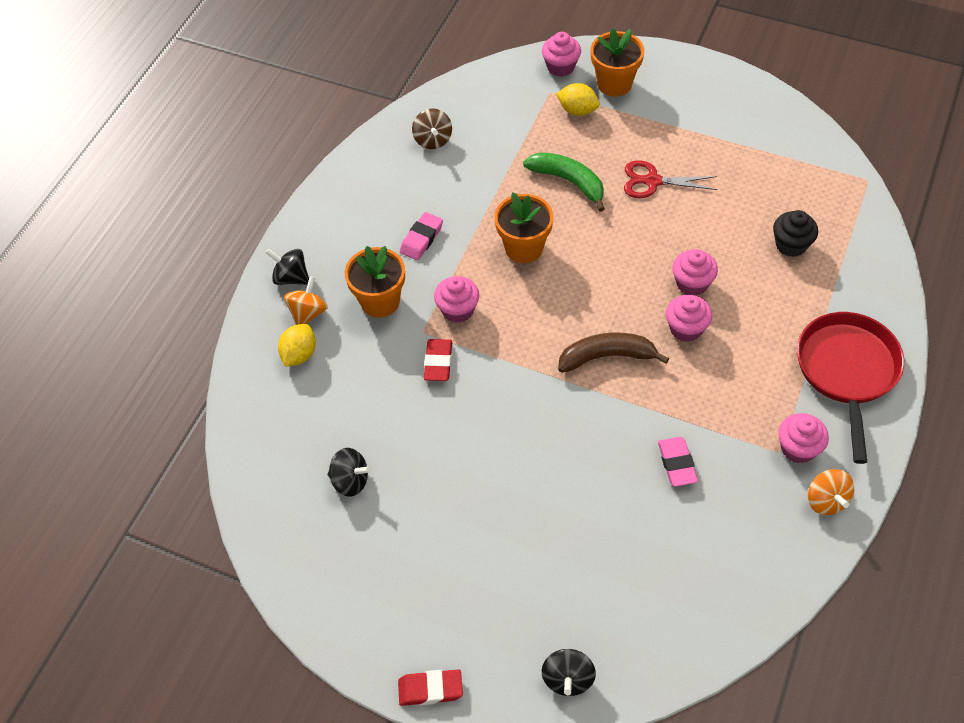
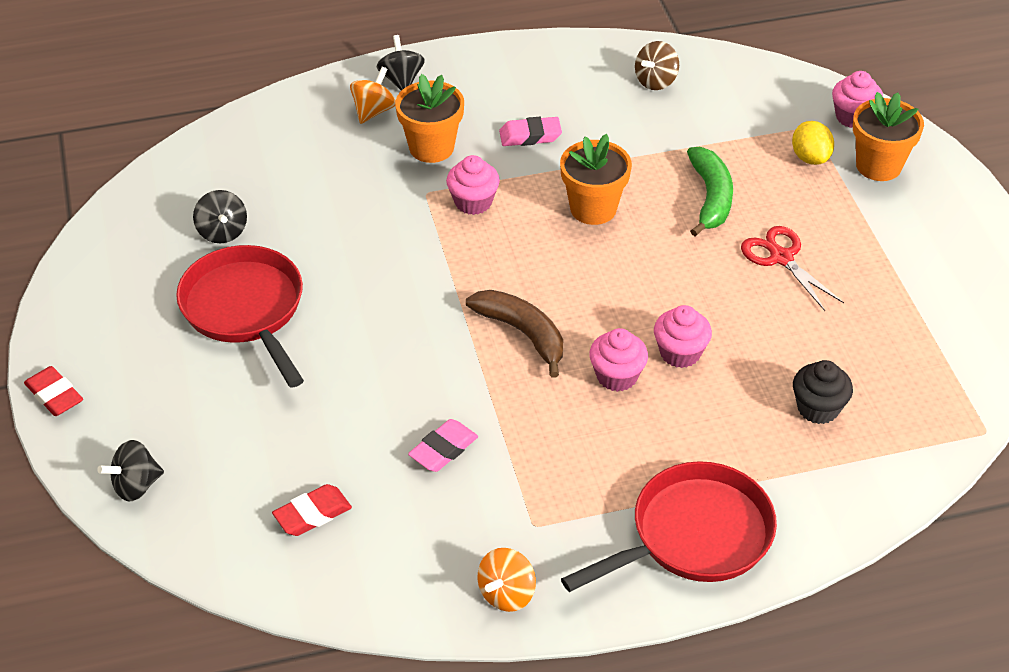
camera: 50 degrees right, 10 degrees down
yellow lemon [278,324,316,367] -> none
orange spinning top [284,276,328,325] -> orange spinning top turned 45 degrees counterclockwise [350,67,396,124]
red eraser [424,339,452,381] -> red eraser moved to [272,484,352,536]
pink cupcake [778,413,829,463] -> none
none -> red pan [176,245,304,388]

